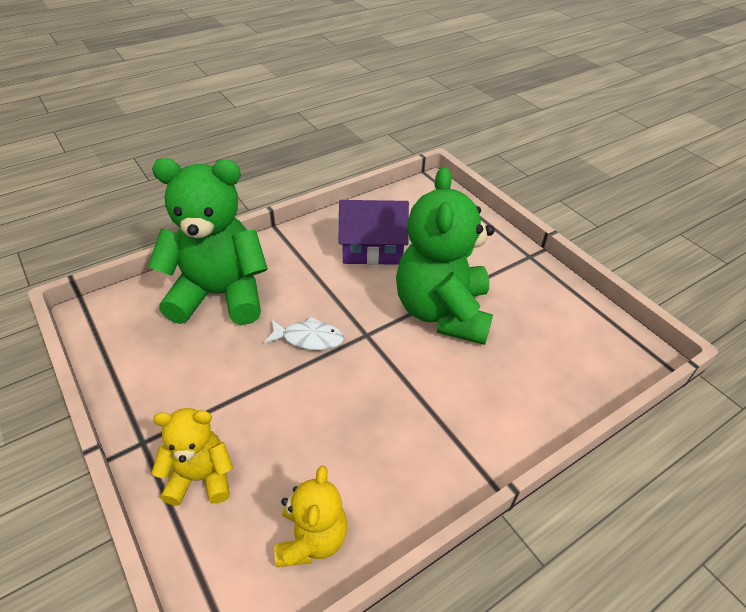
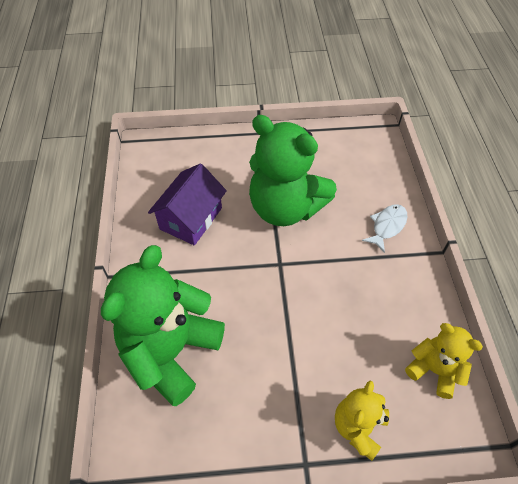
camera: 60 degrees left, 10 degrees up
white fish [264,317,344,350] -> white fish moved to [362,204,407,253]

